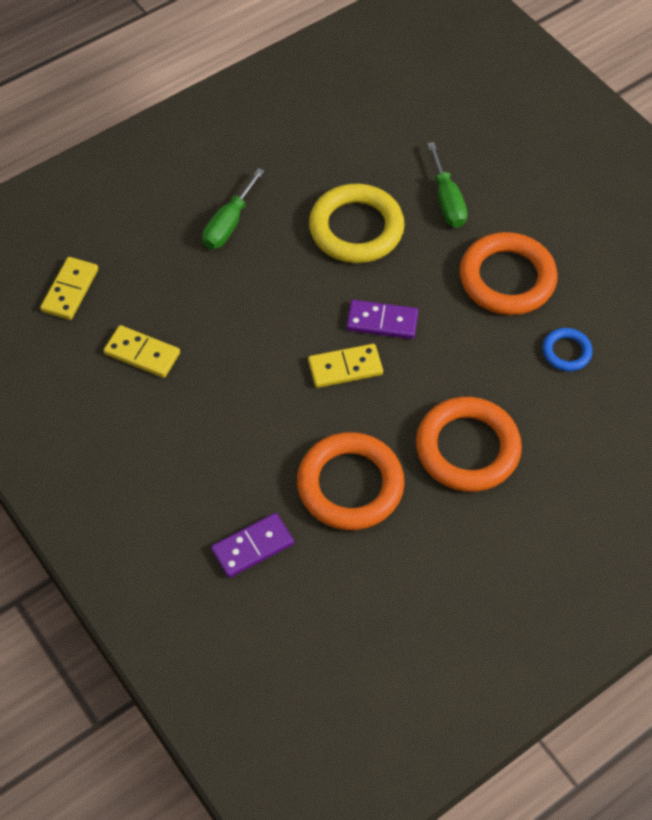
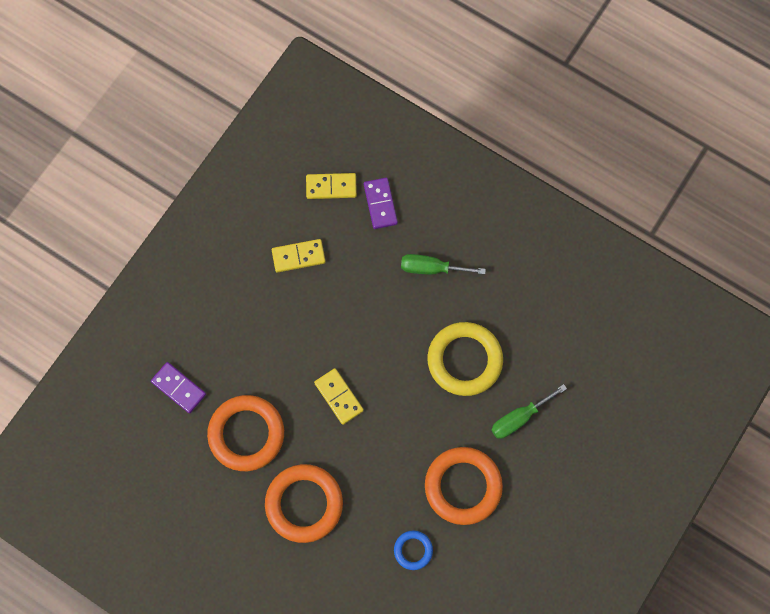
camera: 70 degrees right, 15 degrees up
yellow domino [103,325,180,378] -> yellow domino turned 75 degrees clockwise [272,239,326,272]
purple domino [346,300,418,339] -> purple domino moved to [364,178,398,229]

